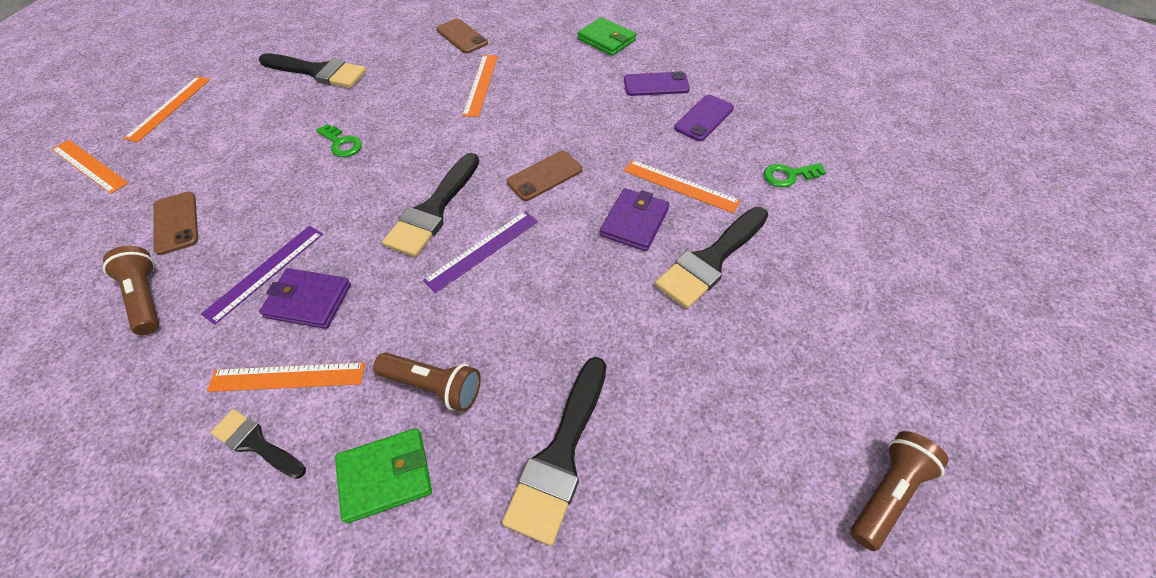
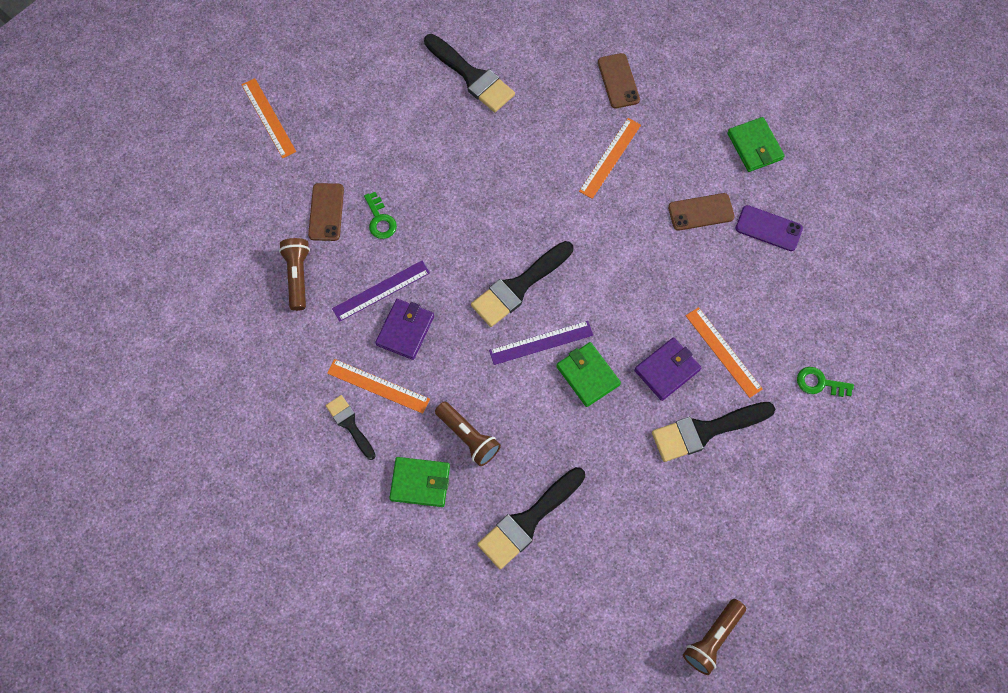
camera: 25 degrees right, 15 degrees up
orange ruler [124,76,210,142] -> none
purple wallet [259,268,351,329] -> purple wallet turned 75 degrees clockwise [375,299,434,360]
green key [316,124,362,157] -> green key moved to [364,192,397,239]
brown phone [507,151,582,201] -> brown phone moved to [668,193,735,231]
purple phone [674,95,734,141] -> none
brown flashlight [850,431,949,551] -> brown flashlight turned 150 degrees clockwise [683,599,746,675]
none -> green wallet [556,342,621,407]

